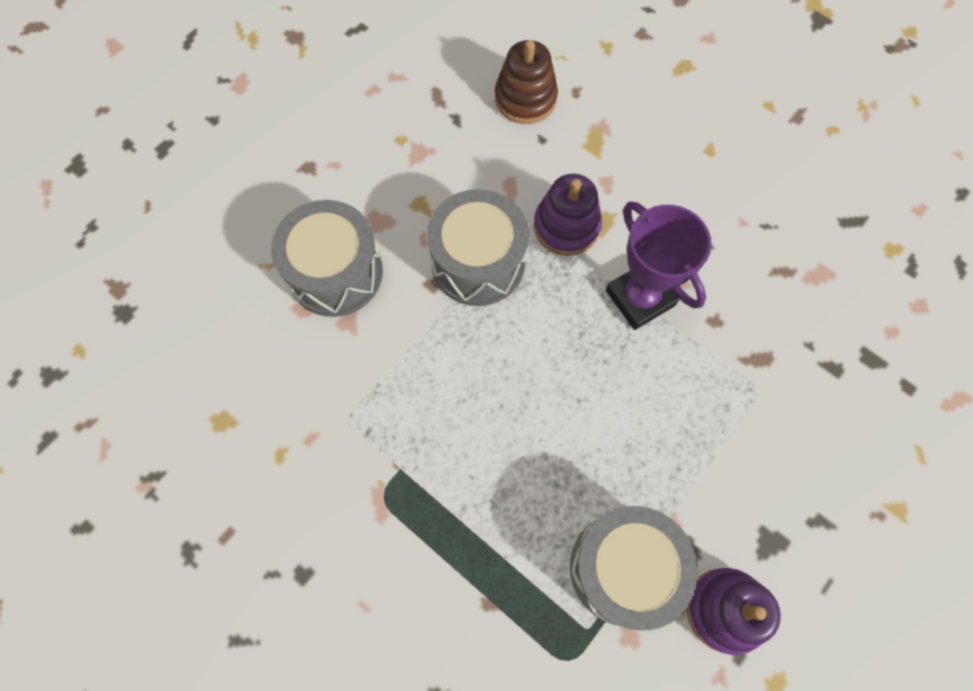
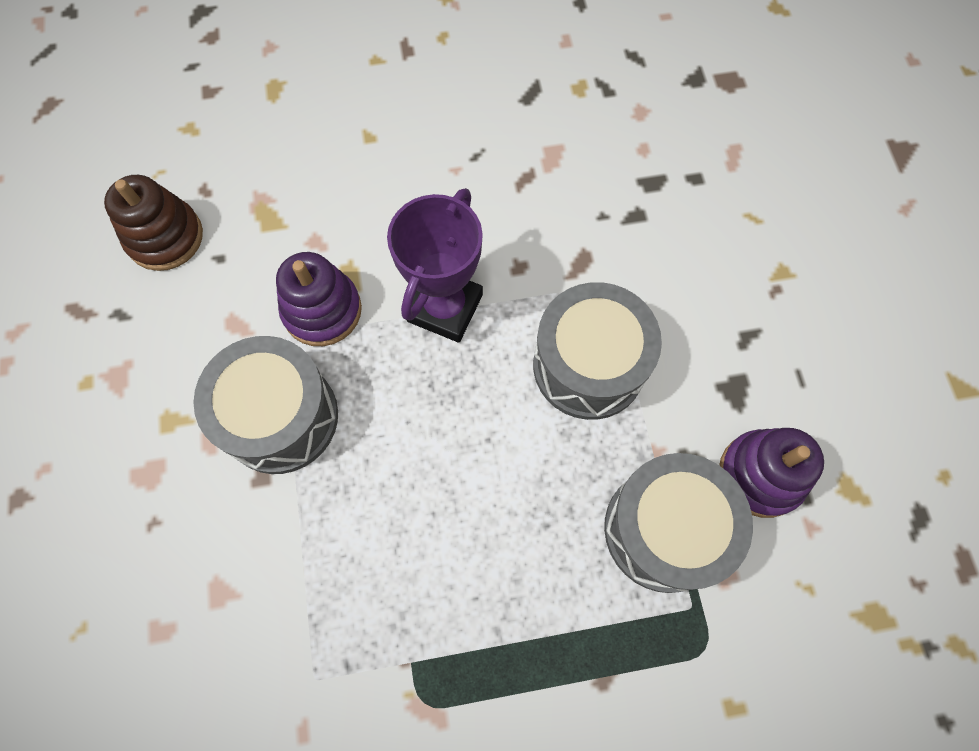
camera: 50 degrees left, 0 degrees up
grey drum [271,200,383,317] -> grey drum moved to [533,282,662,420]
purple trophy [606,201,712,330] -> purple trophy turned 75 degrees counterclockwise [387,188,483,343]

